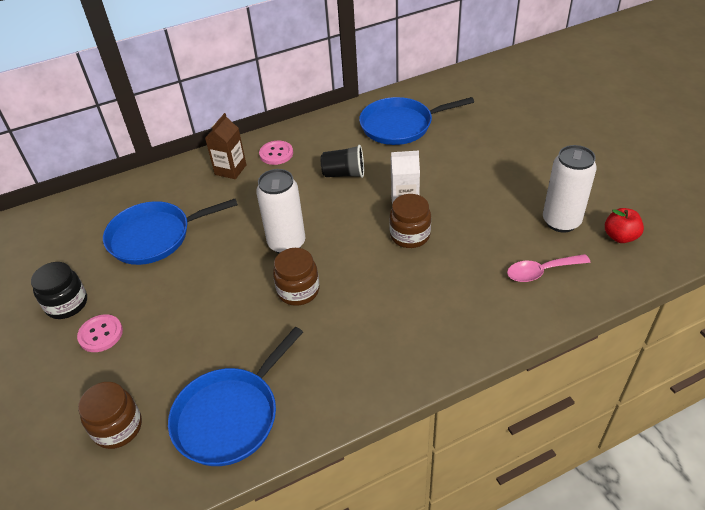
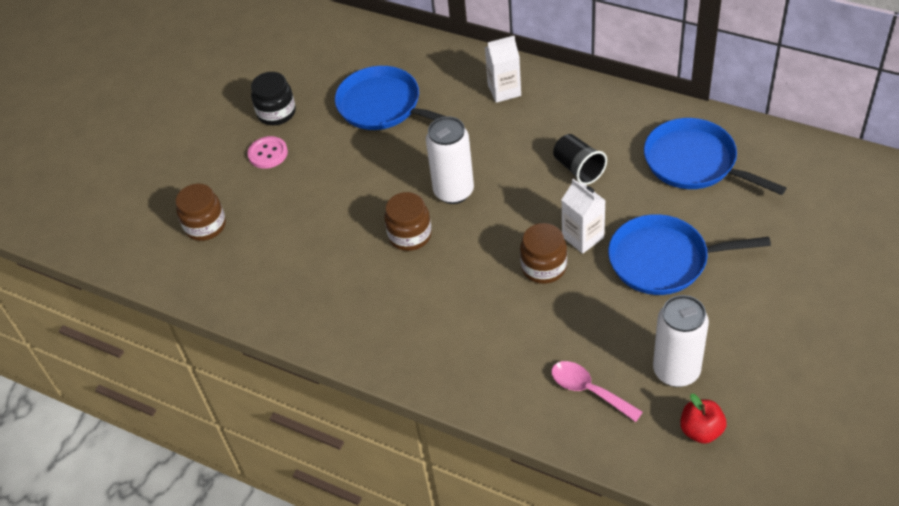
camera: 55 degrees right, 5 degrees up
blue pan [168,327,303,466] -> blue pan moved to [608,214,771,295]
brown carton [205,113,246,179] -> white carton [485,36,521,103]
pink button [259,141,293,165] -> none

